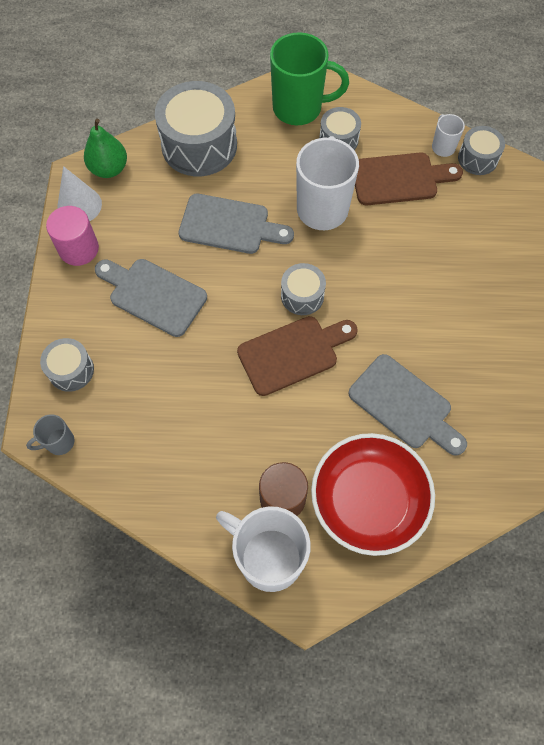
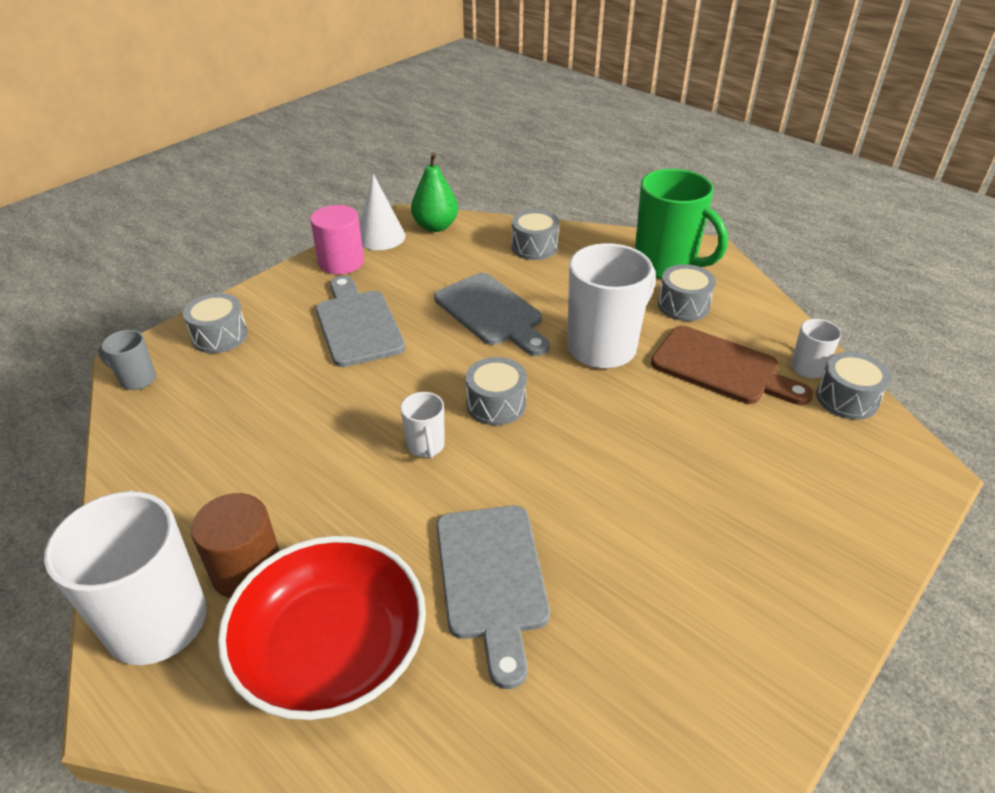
camera: 40 degrees right, 25 degrees down
grey drum [155,81,237,176] -> grey drum [511,210,559,260], size x0.52
brown cutting board [237,316,358,396] -> white mug [400,392,445,459]

